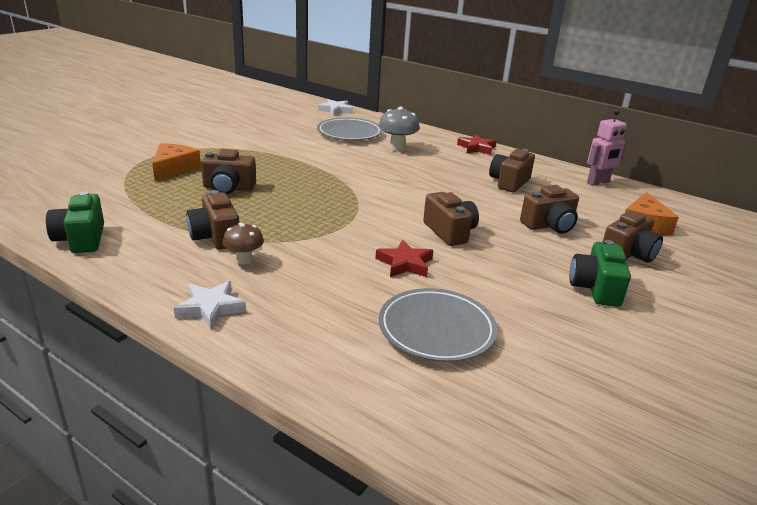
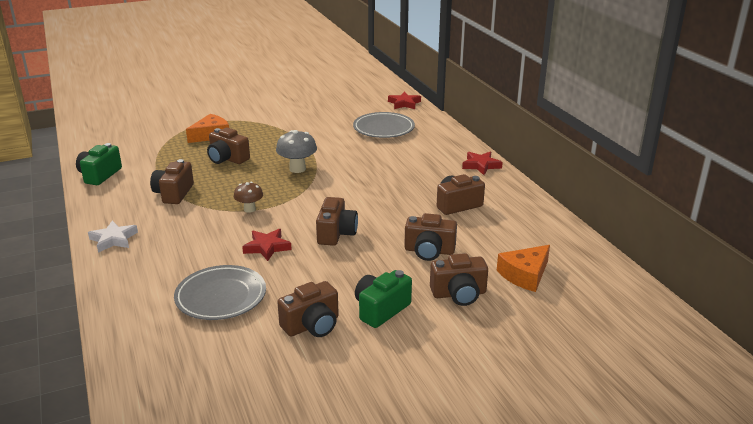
camera: 35 degrees right, 0 degrees up
brown mushroom [223,223,264,265] -> brown mushroom moved to [234,182,263,213]
white star [318,99,353,116] -> red star [388,91,421,109]
grey mushroom [379,107,420,151] -> grey mushroom moved to [276,130,317,173]
pink robot [587,109,627,186] -> none
none -> brown camera [277,281,339,337]

